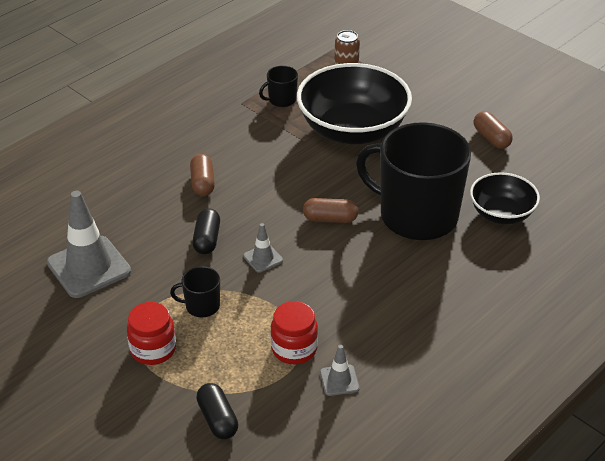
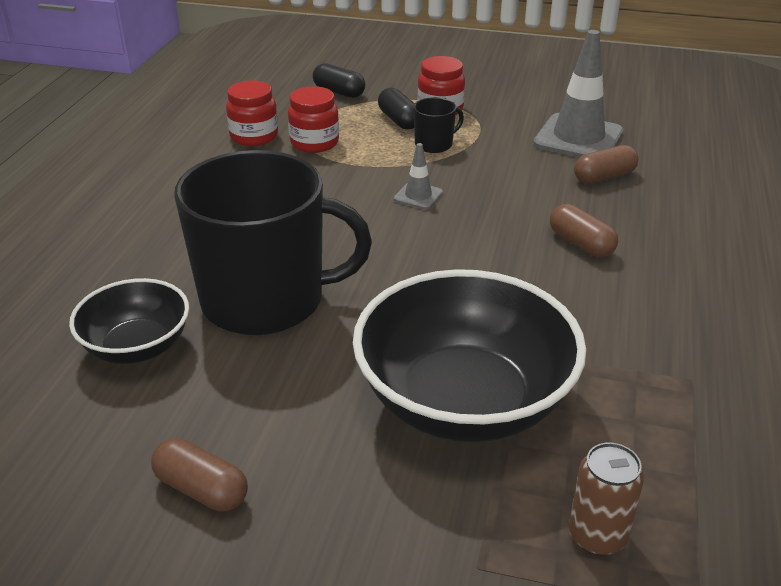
camera: 150 degrees right, 5 degrees down
black capsule [192,208,220,254] -> black capsule moved to [378,88,415,130]
black mug [259,66,298,107] -> none
brown capsule [303,198,358,223] -> brown capsule moved to [574,145,639,184]
grey traffic cone [320,345,360,396] -> red jar [226,80,278,146]

